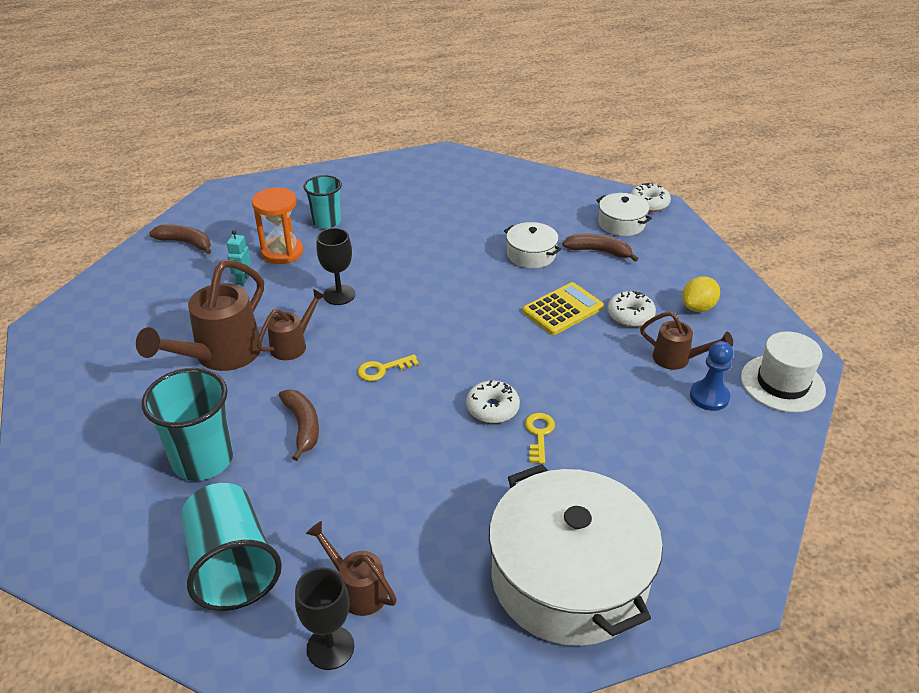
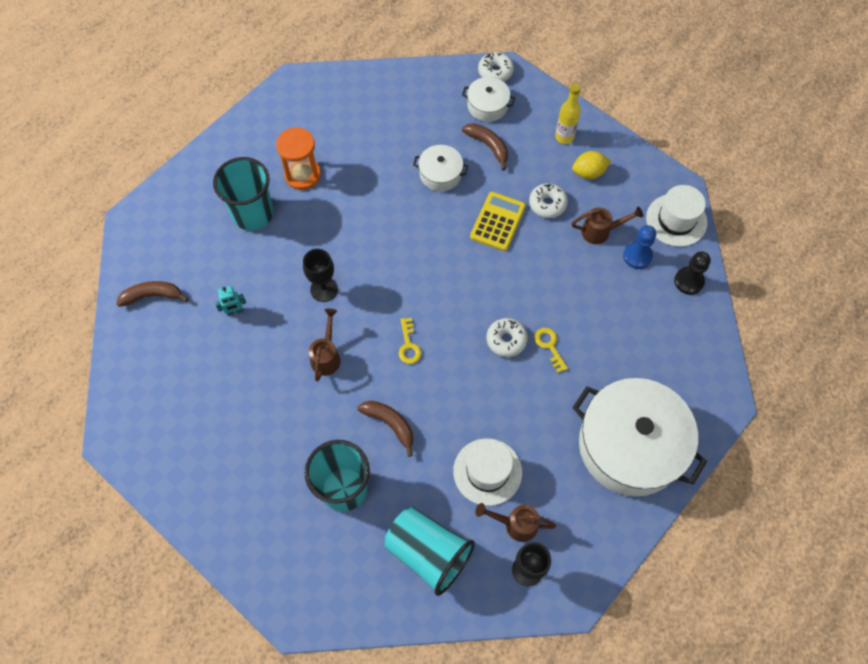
camera: 30 degrees left, 25 degrees up
brown watering can [136,260,264,371] -> none
turquoise robot [227,230,251,285] -> turquoise robot turned 90 degrees counterclockwise [215,286,246,316]
orange hourglass [252,188,303,264] -> orange hourglass moved to [276,127,321,190]
turquoise cup [303,175,342,229] -> turquoise cup [213,157,273,231], size x1.55
yellow key [357,354,419,381] -> yellow key turned 45 degrees counterclockwise [399,318,421,364]
brown banana [562,233,639,262] -> brown banana turned 60 degrees clockwise [462,123,508,171]
yellow lemon [682,276,720,312] -> yellow lemon turned 60 degrees clockwise [572,151,611,179]
none -> white hat [453,438,522,506]
none -> yellow bottle [555,83,581,144]
none -> black pawn [674,251,711,295]

